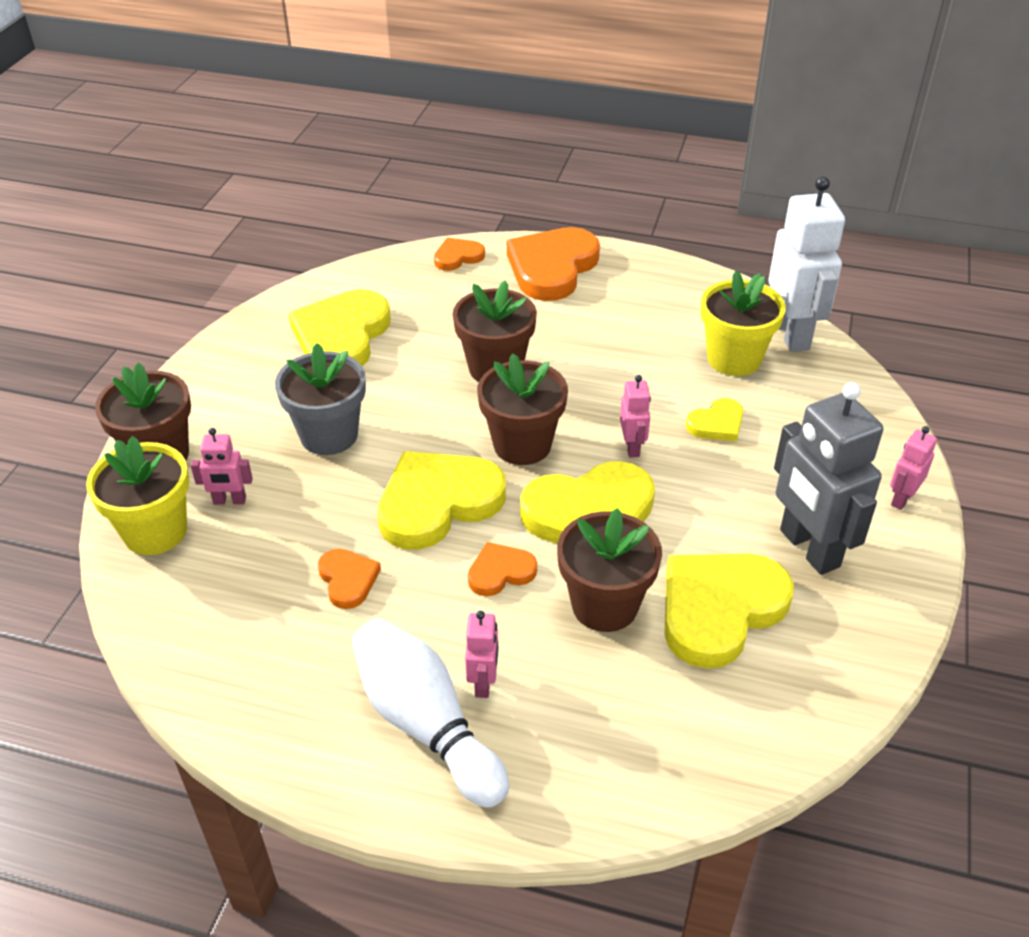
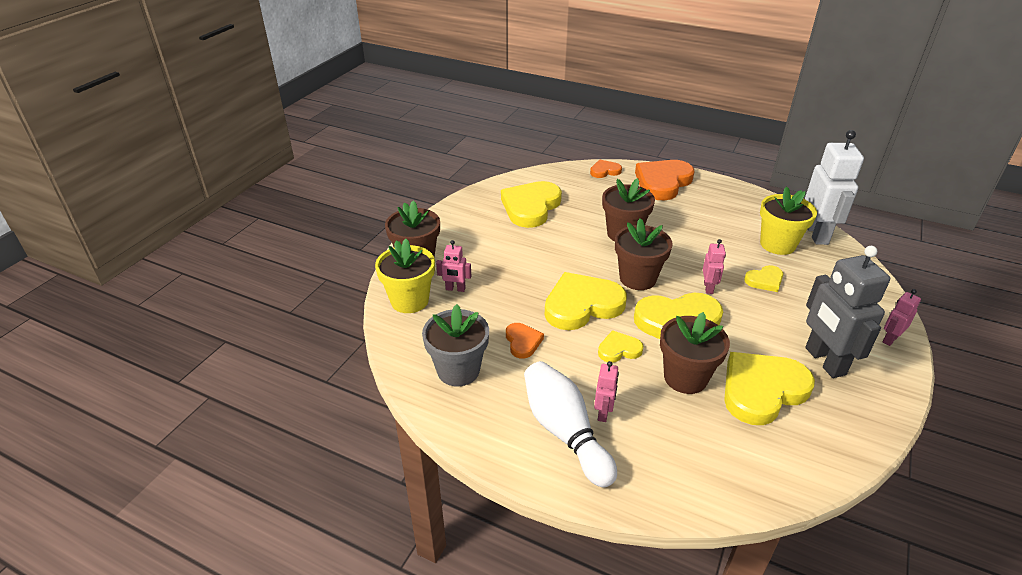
camera: 10 degrees right, 5 degrees down
grey flower pot [275,343,366,455] -> grey flower pot moved to [422,304,489,386]
orange heart [468,542,537,596] -> yellow heart [598,330,644,363]

